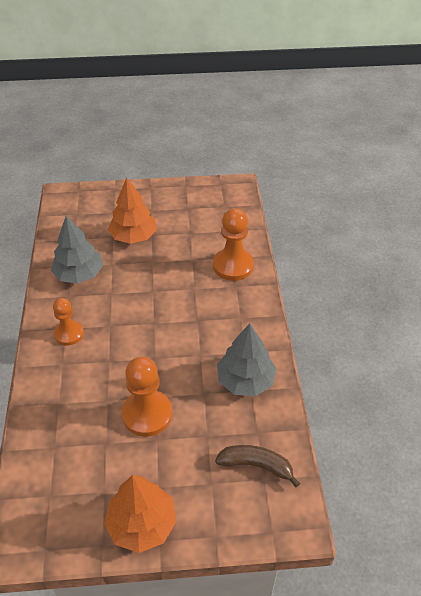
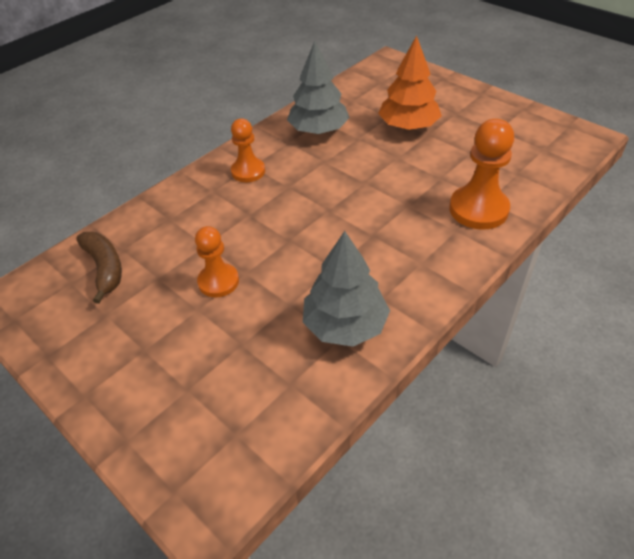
camera: 50 degrees right, 0 degrees up
orange tree [104,475,177,553] -> none
orange pawn [122,357,172,437] -> orange pawn [195,226,239,297], size x0.64
brown banana [215,445,300,487] -> brown banana moved to [76,232,122,304]

